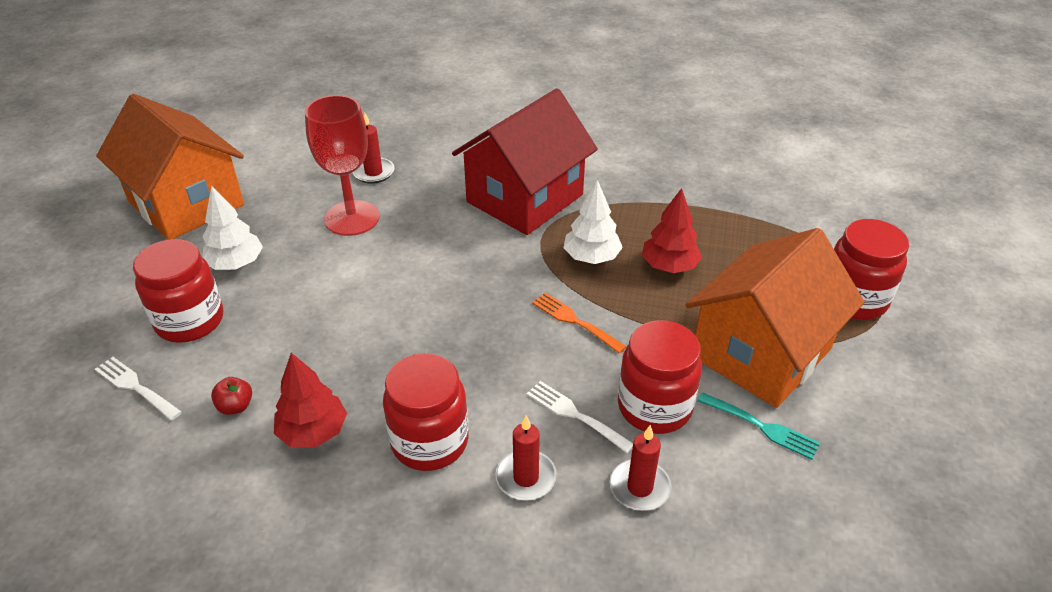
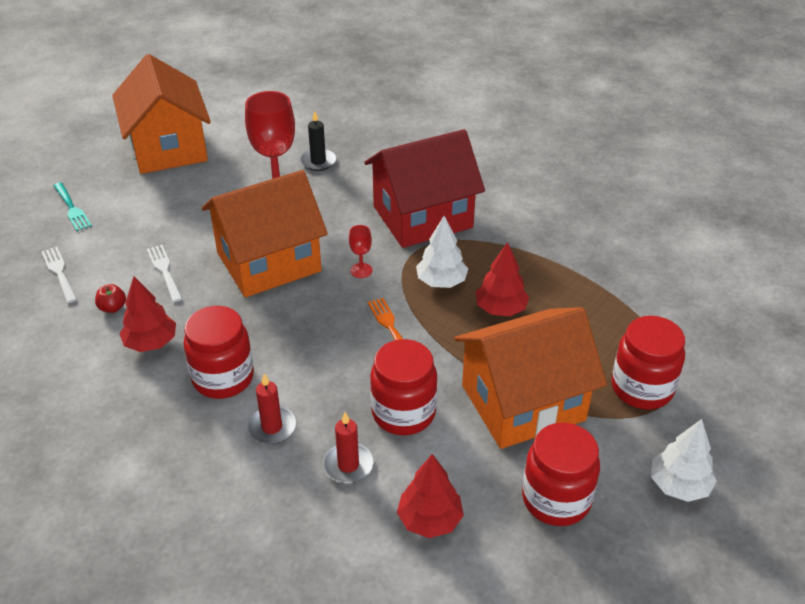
camera: 25 degrees right, 0 degrees up
red jar [133,239,223,343] -> red jar moved to [522,423,600,526]
white tree [202,186,263,270] -> white tree moved to [651,419,717,502]
red candle [352,113,394,184] -> black candle [300,111,336,171]
white fork [527,381,633,453] -> white fork moved to [147,245,183,302]
turquoise fork [697,392,820,460] -> turquoise fork moved to [54,182,92,231]
none -> orange house [202,170,328,297]
none -> red goblet [349,225,372,278]
none -> red tree [397,454,464,538]

